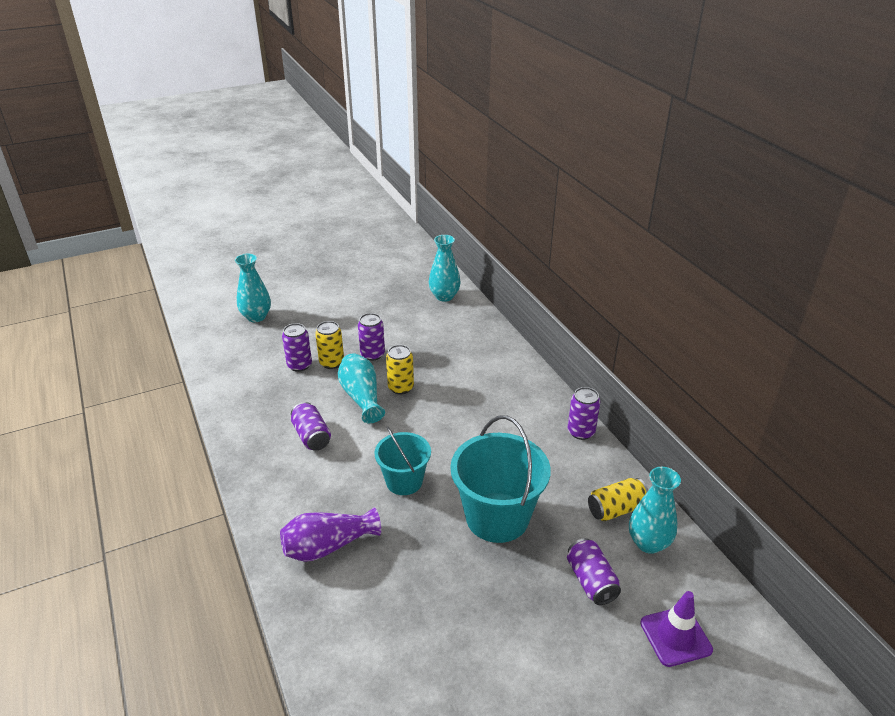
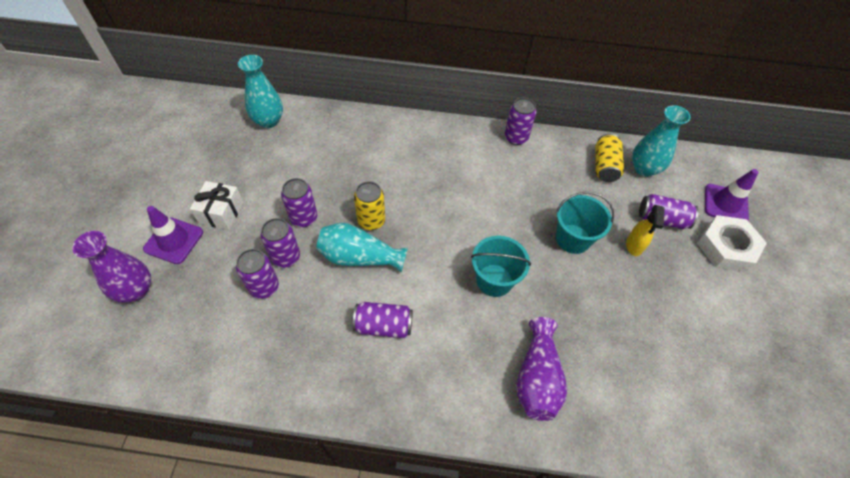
camera: 60 degrees left, 20 degrees up
turquoise vase [235,254,271,322] -> purple vase [72,231,151,303]
yellow can [315,321,344,369] -> purple can [261,218,300,268]
turquoise bucket [451,415,551,543] -> turquoise bucket [556,192,614,254], size x0.61
none -> purple traffic cone [143,206,203,264]
none -> white gift [190,181,244,230]
none -> yellow spray bottle [626,205,665,256]
none -> white nut [697,215,767,272]

